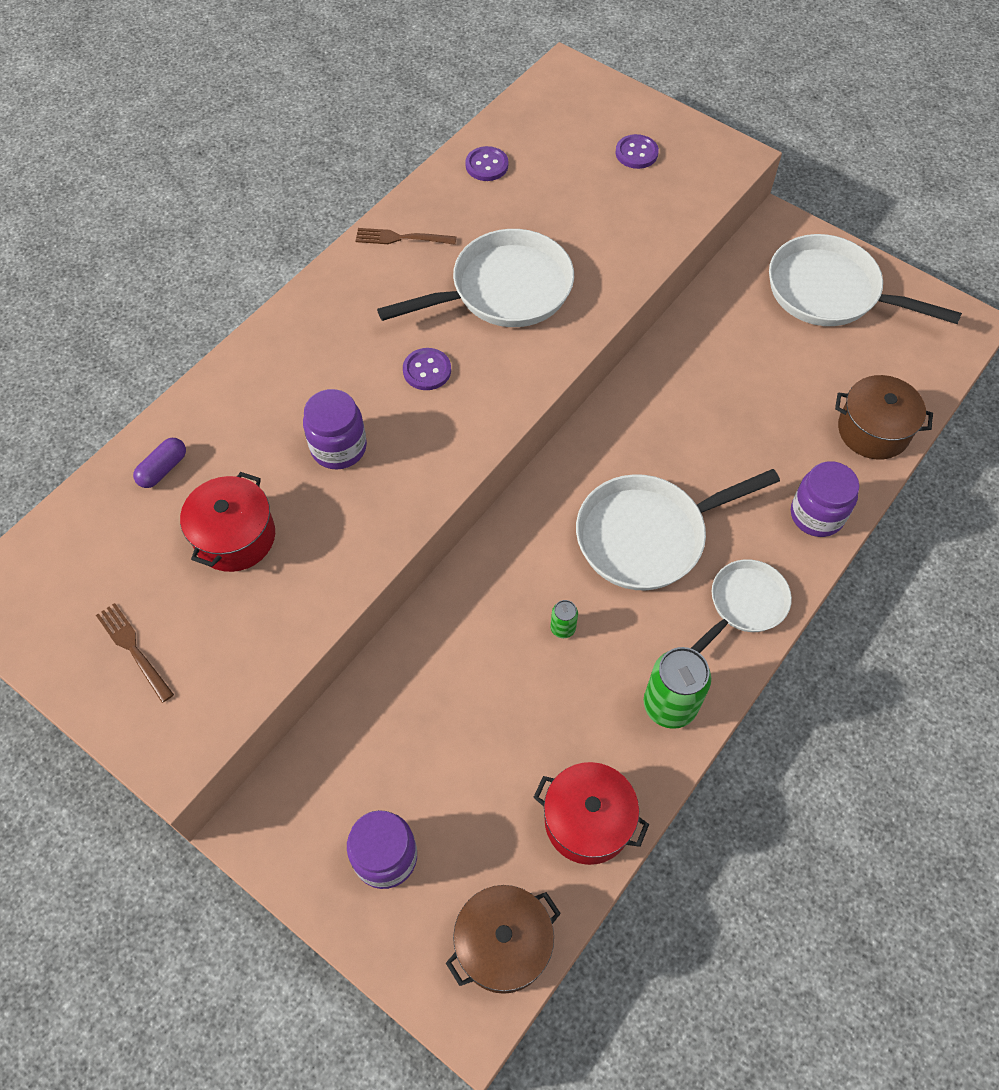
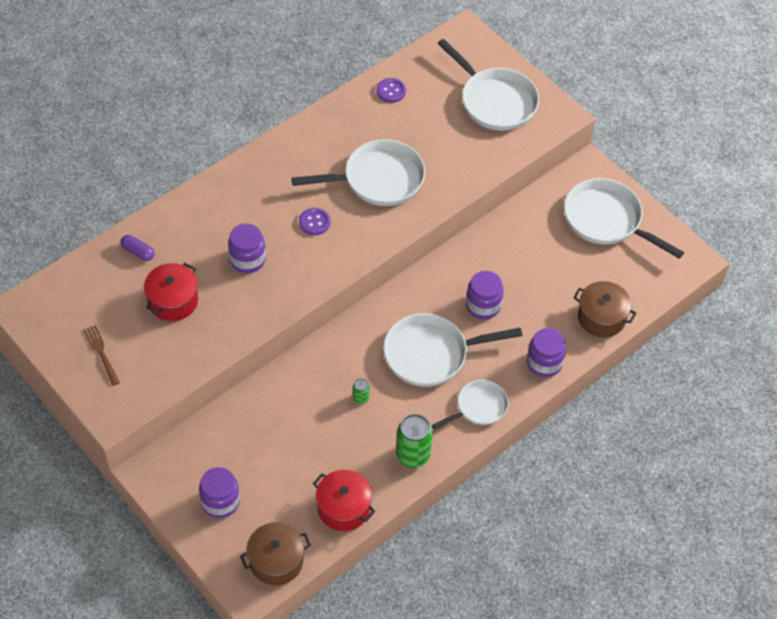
camera: 10 degrees right, 5 degrees down
purple capsule [133,438,186,488] -> purple capsule turned 75 degrees clockwise [120,235,155,261]
brown fork [356,228,456,245] -> none
purple button [616,134,659,169] -> white pan [437,39,539,131]
none -> purple jar [466,271,504,319]

